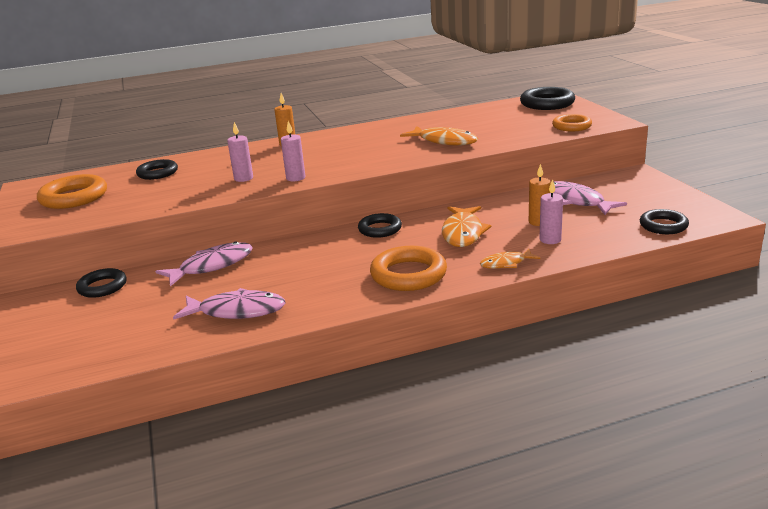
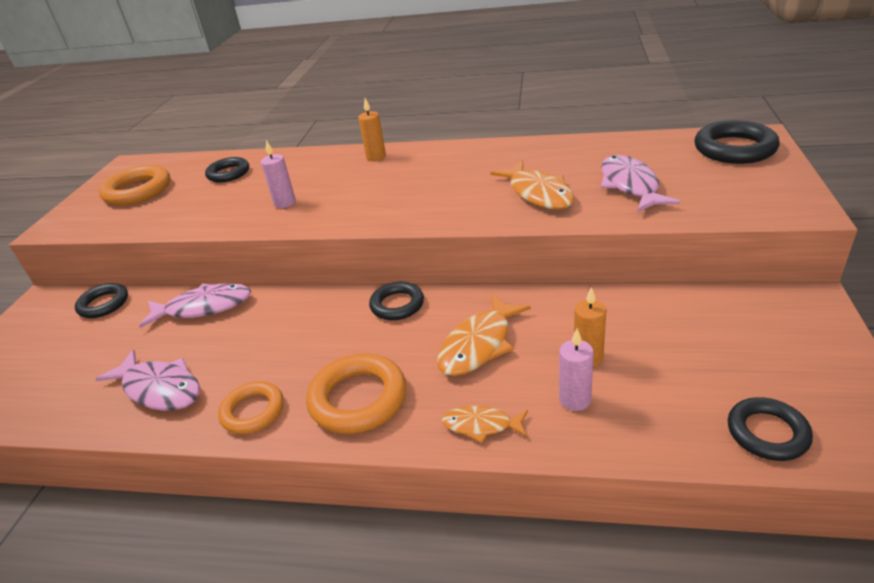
camera: 30 degrees right, 10 degrees up
pink candle [281,121,305,181] -> none
pink fish [550,181,627,215] -> pink fish moved to [601,155,680,212]
orange ring [552,114,592,132] -> orange ring moved to [218,381,284,434]

